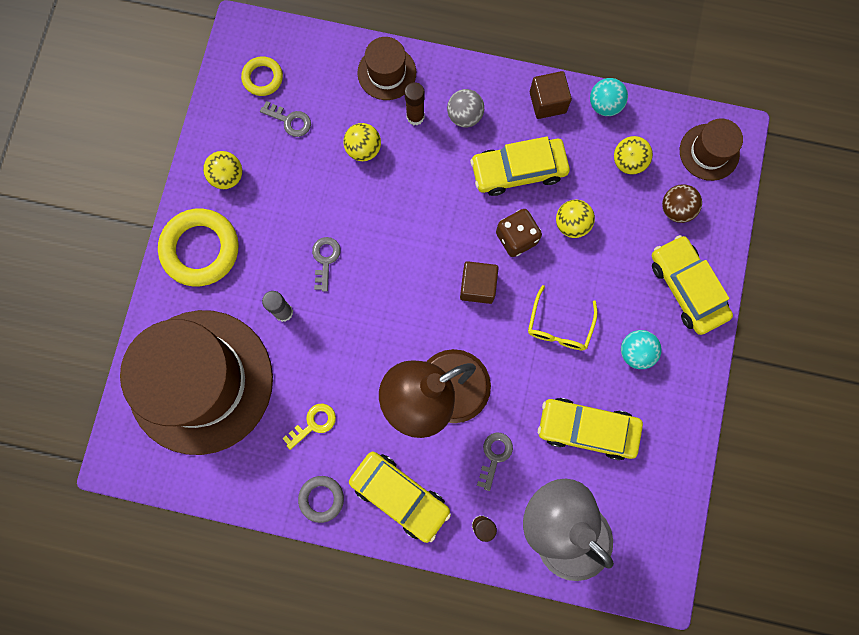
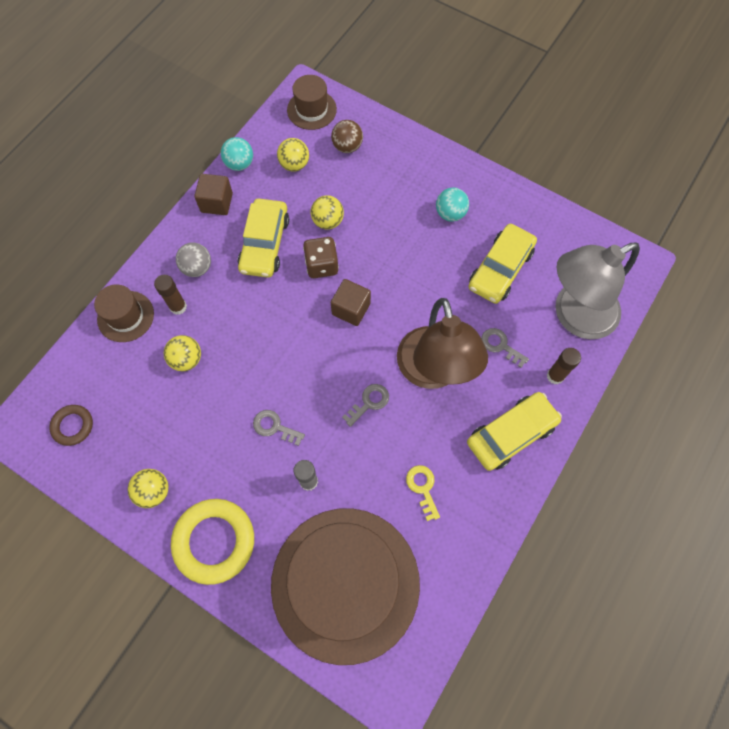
camera: 70 degrees left, 10 degrees down
yellow ring [241,56,283,96] -> brown ring [49,405,93,446]
grey key [260,101,311,137] -> grey key moved to [342,384,389,427]
grey ring [298,476,344,523] -> none
yellow glasses [528,285,598,351] -> none
yellow car [652,235,733,335] -> none

